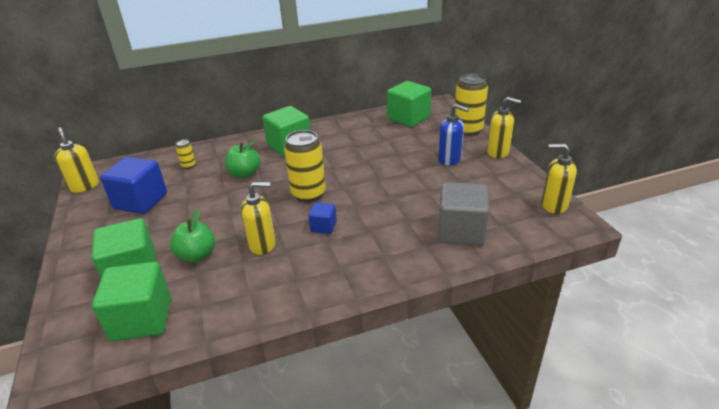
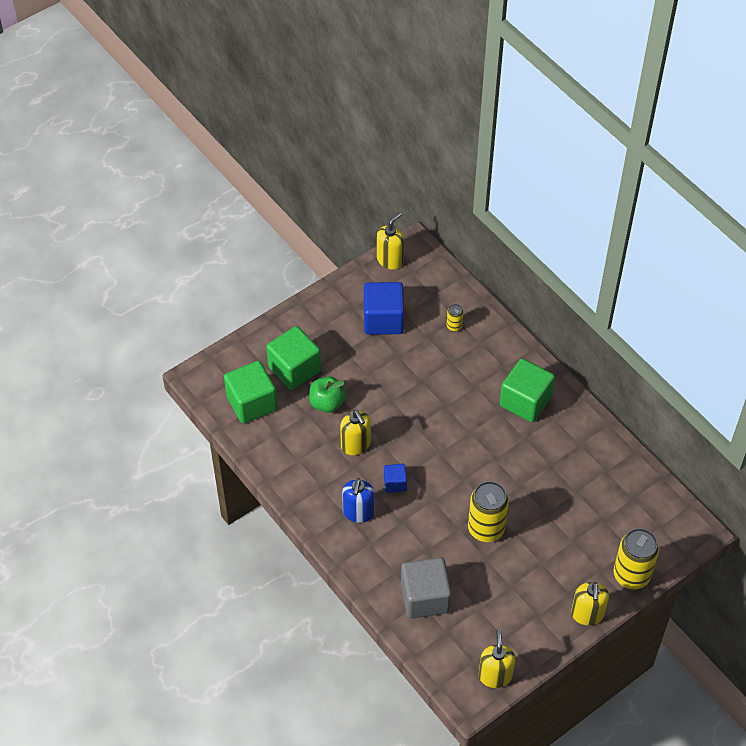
camera: 70 degrees right, 20 degrees up
green apple [225,141,260,178] -> none
yellow can [284,130,326,202] -> yellow can moved to [468,481,509,542]
green cube [387,81,431,127] -> none
blue soap dispenser [438,104,469,166] -> blue soap dispenser moved to [342,478,375,523]

